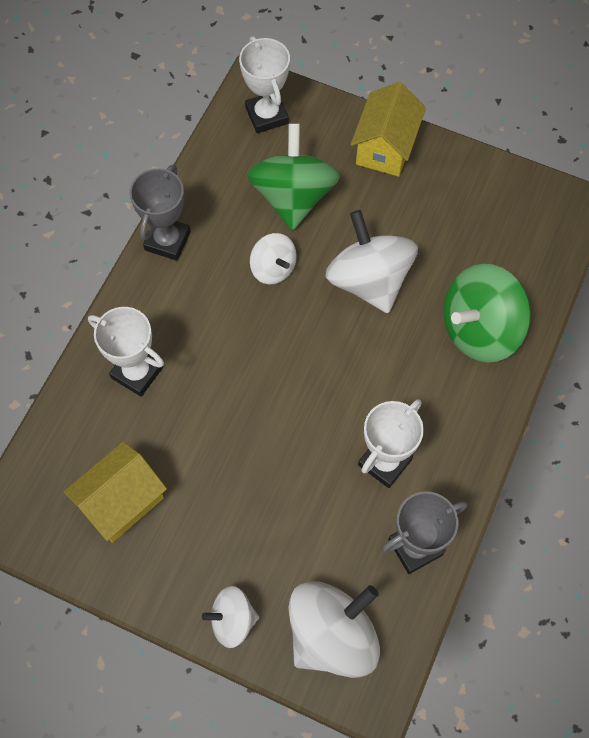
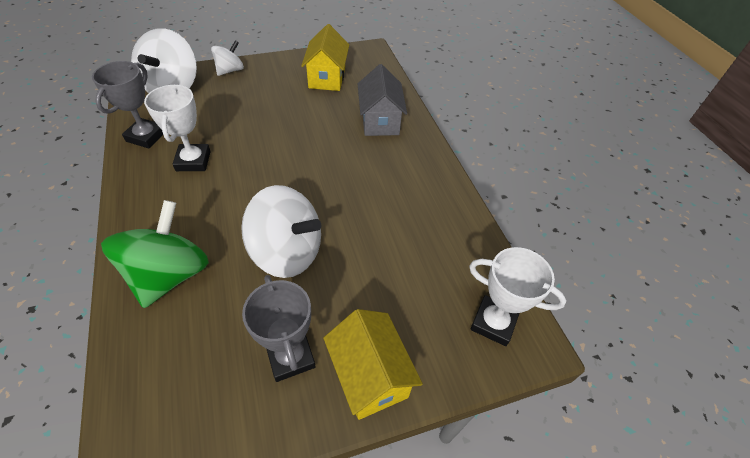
camera: 135 degrees right, 15 degrees down
white trophy [88,307,164,397] -> grey house [358,64,407,136]
grey trophy [130,164,191,261] -> grey trophy moved to [242,275,316,382]
green spinning top [247,123,340,230] -> none
white spinning top [250,233,297,284] -> none

